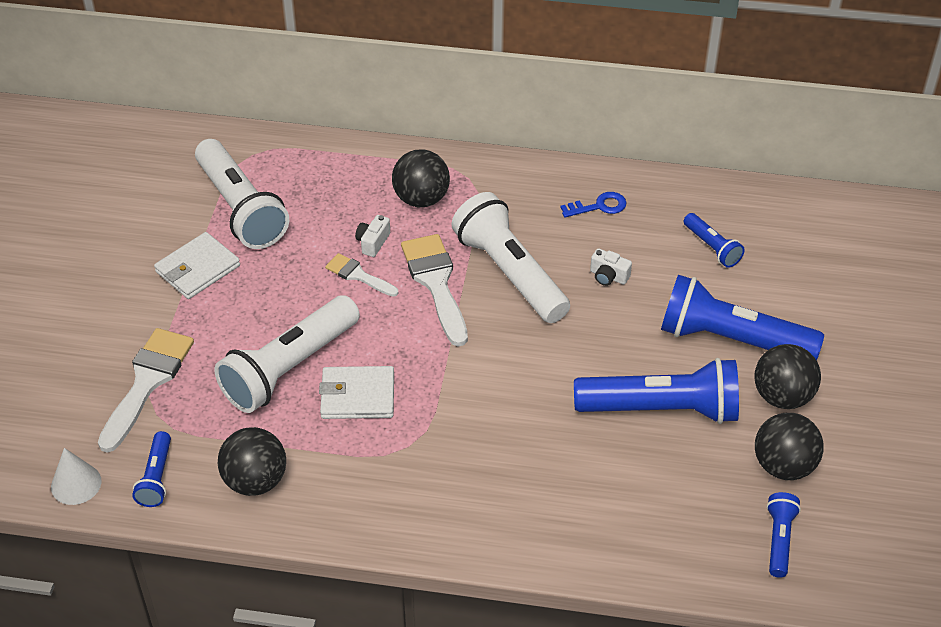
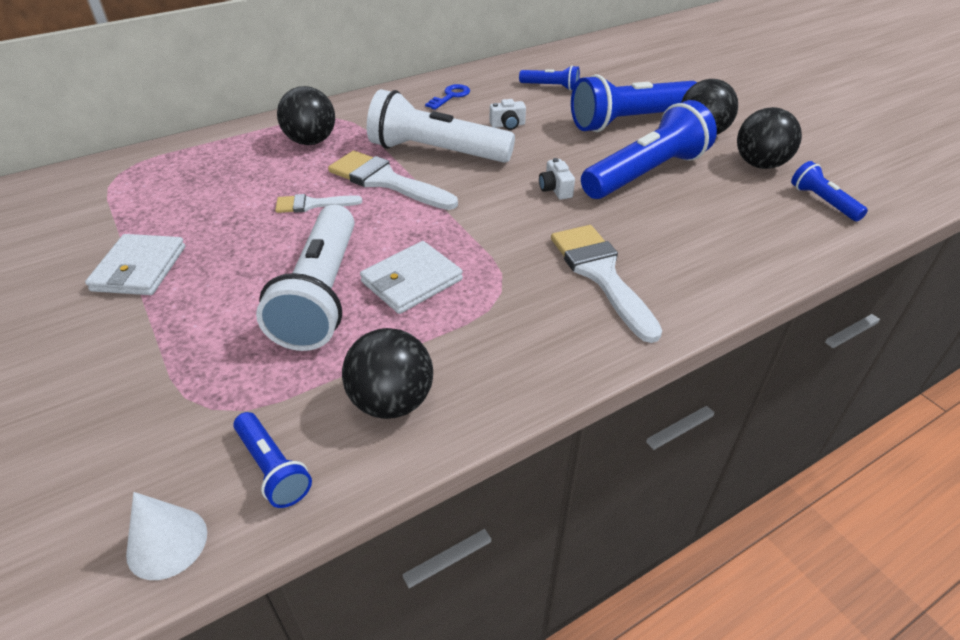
camera: 40 degrees left, 5 degrees down
white brush [98,328,194,453] -> white brush moved to [551,225,662,343]
white flashlight [195,139,289,249] -> none
white camera [355,215,390,257] -> white camera moved to [539,158,575,200]

